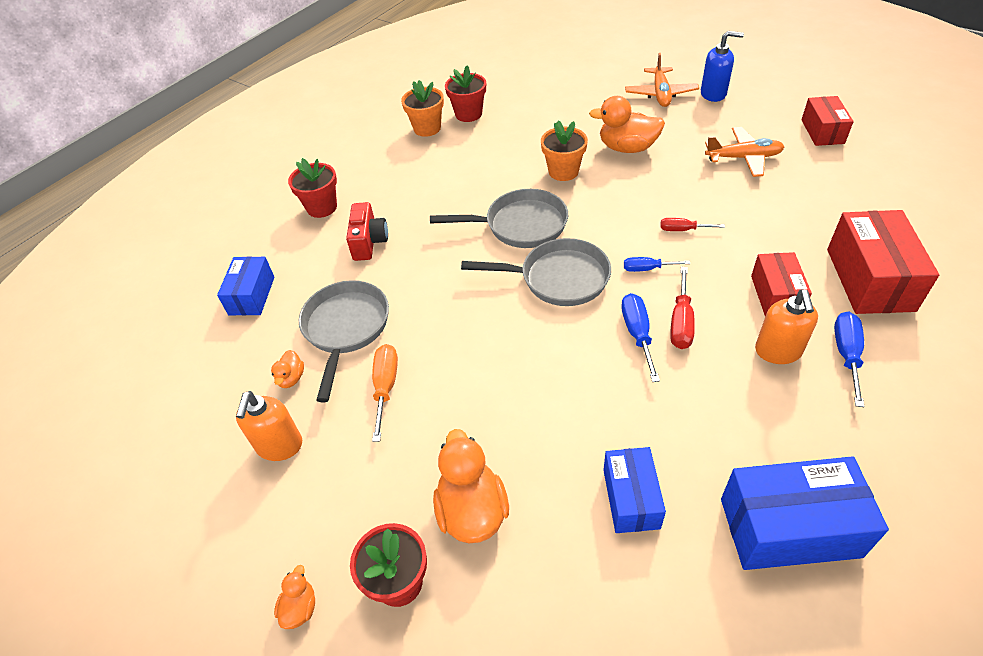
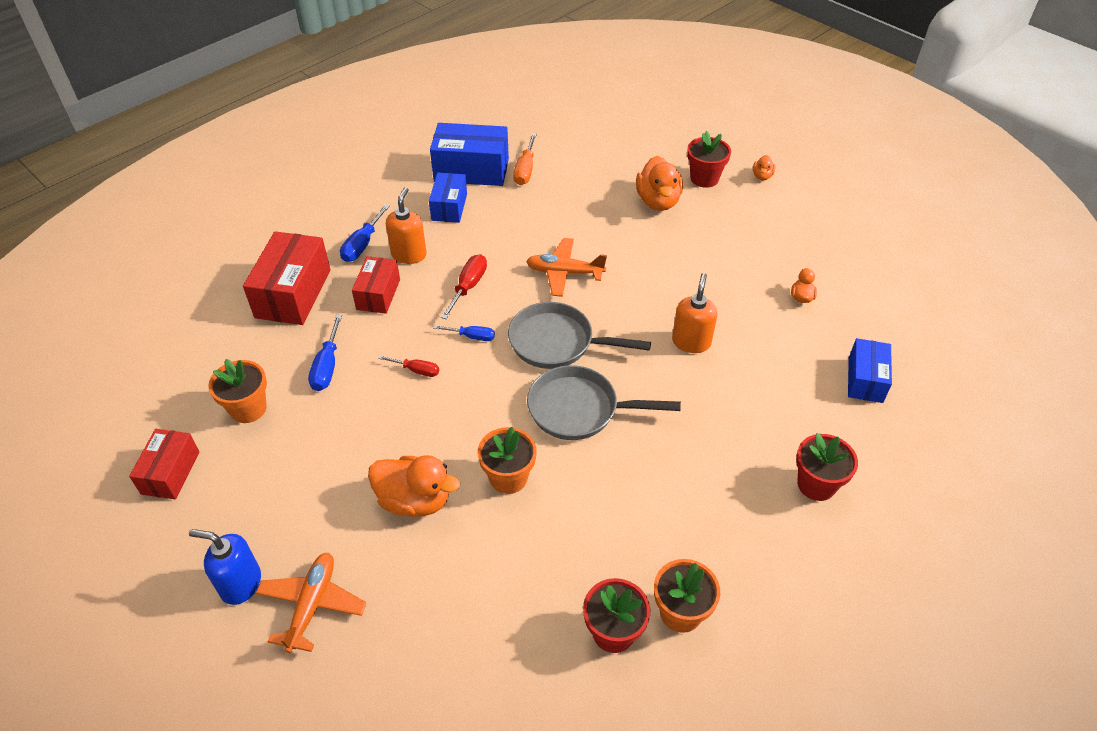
camera: 175 degrees left, 0 degrees up
orange soap dispenser [236,391,302,461] -> orange soap dispenser moved to [672,273,717,353]
grey pan [299,280,389,402] -> none
red camera [346,202,388,261] -> none
orange screwdriver [372,344,398,442] -> orange screwdriver moved to [513,133,537,185]
blue box [603,447,666,533] -> blue box moved to [429,173,467,223]
blue screwdriver [621,293,660,382] -> blue screwdriver moved to [308,315,342,391]
orange plane [705,127,784,177] -> orange plane moved to [526,238,607,297]
none -> orange flower pot [208,359,267,423]

